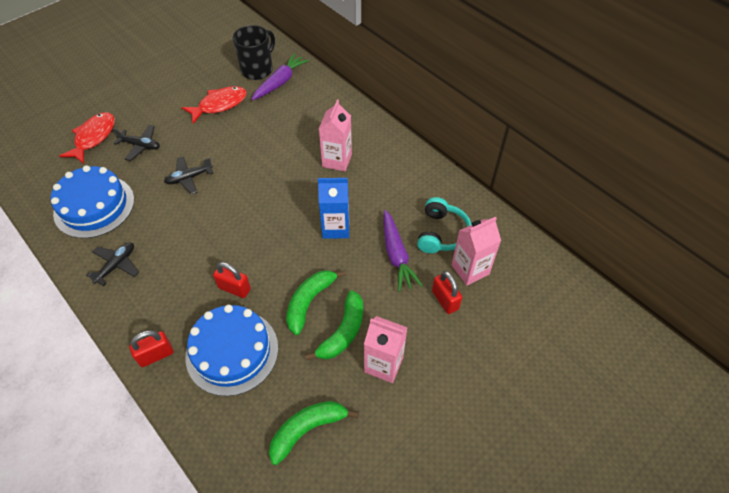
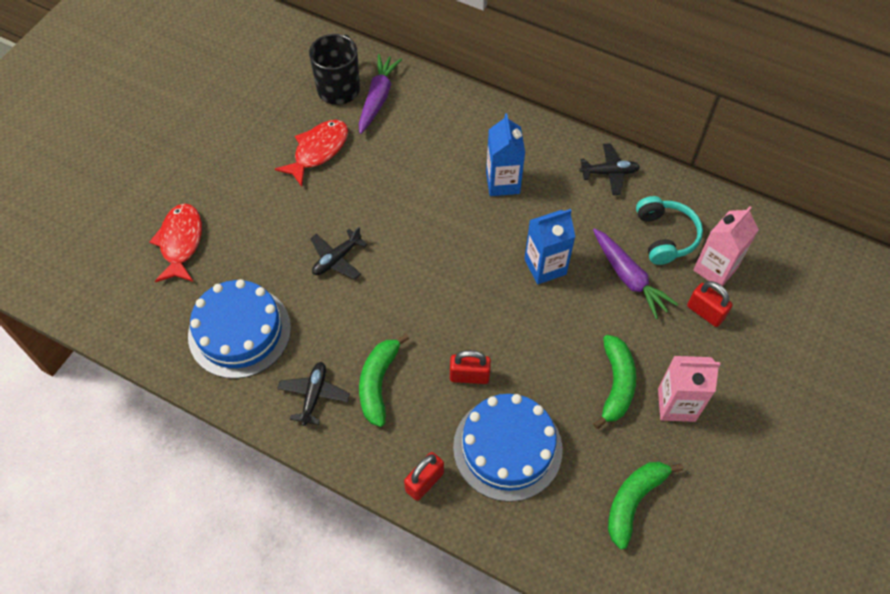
camera: 20 degrees left, 5 degrees up
black plane [113,125,160,161] -> black plane moved to [579,143,640,195]
green banana [286,270,346,335] -> green banana moved to [359,334,409,427]
pink carton [319,100,352,171] -> blue carton [486,113,525,196]

